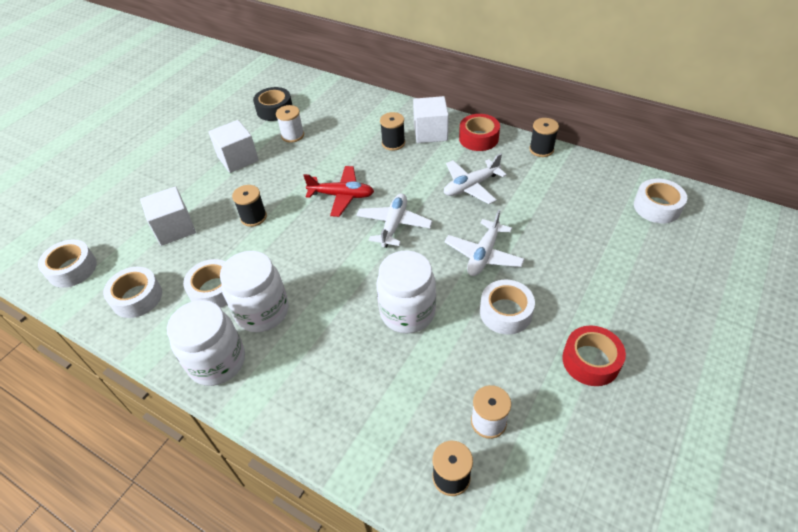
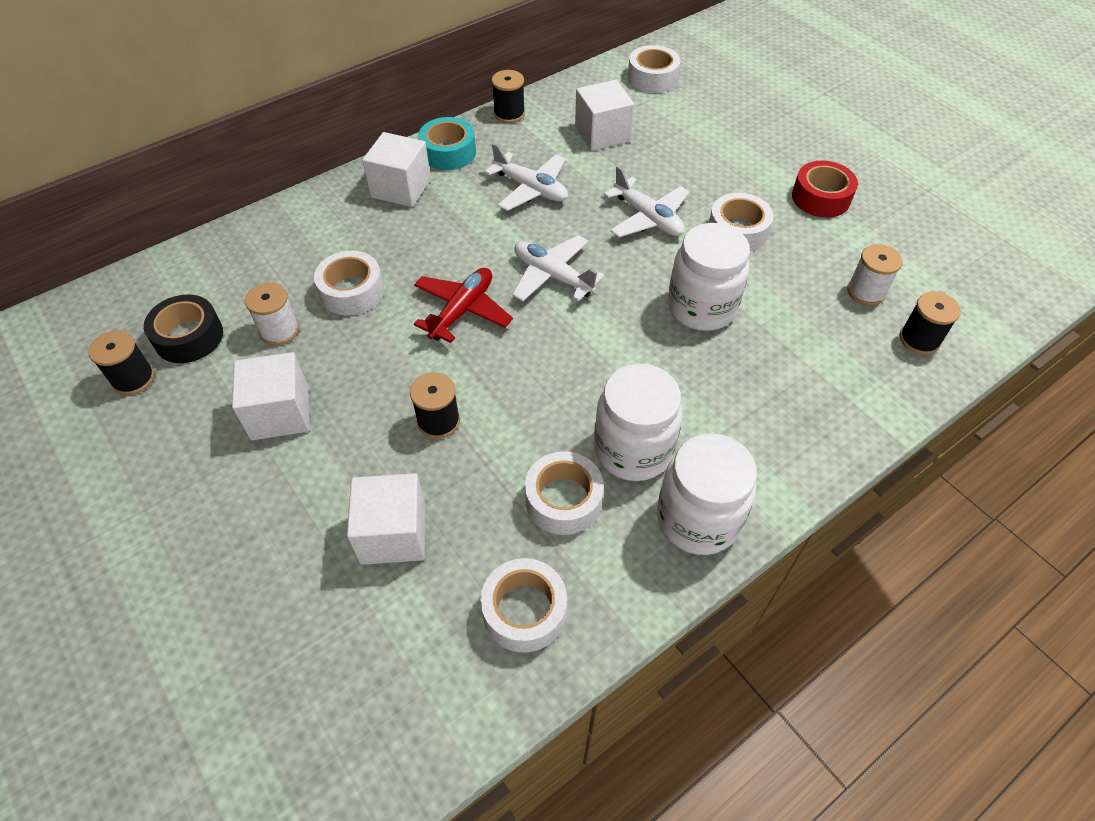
camera: 70 degrees left, 5 degrees up
white tape [38,240,97,288] -> white tape moved to [314,251,384,315]
black spool [380,112,405,151] -> black spool moved to [88,330,155,395]
white plane [444,153,507,204] -> white plane turned 45 degrees counterclockwise [485,143,568,211]
red tape [459,114,500,151] -> turquoise tape [418,117,476,170]
none -> white cube [575,80,634,151]

